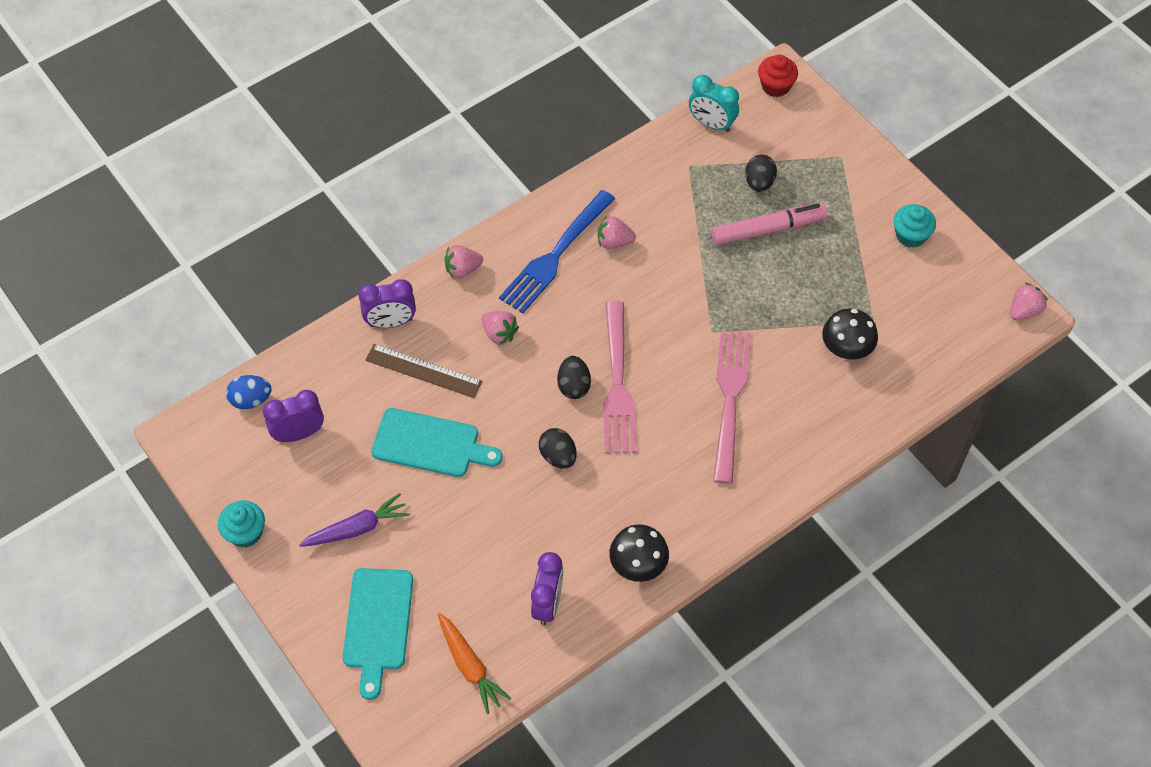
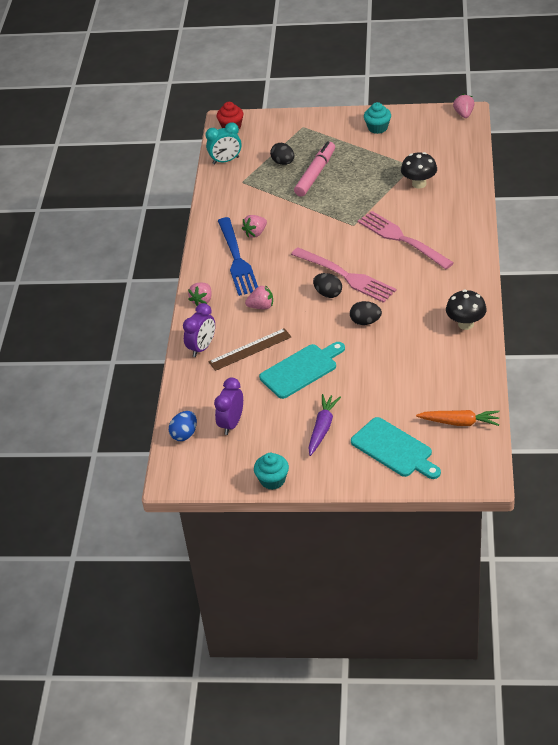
camera: 45 degrees left, 15 degrees down
purple clock [531,552,563,625] -> none

